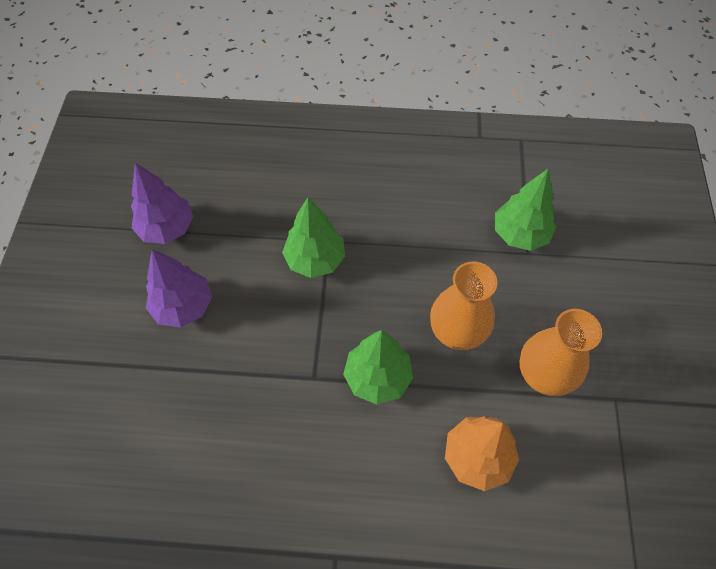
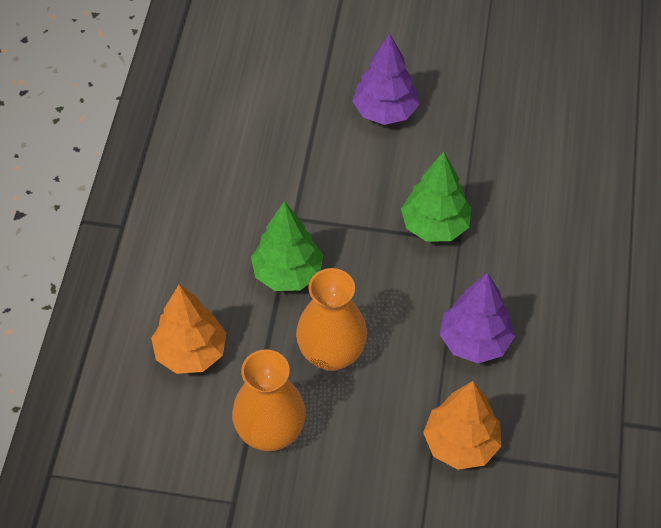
camera: 95 degrees right, 5 degrees down
purple tree [131,163,194,244] -> purple tree moved to [440,272,515,363]
green tree [495,169,556,251] -> orange tree [423,381,501,470]

